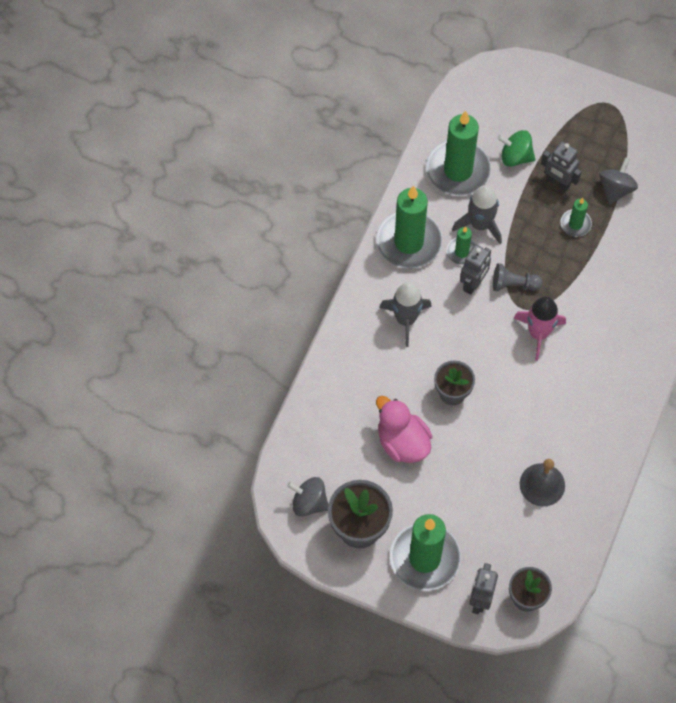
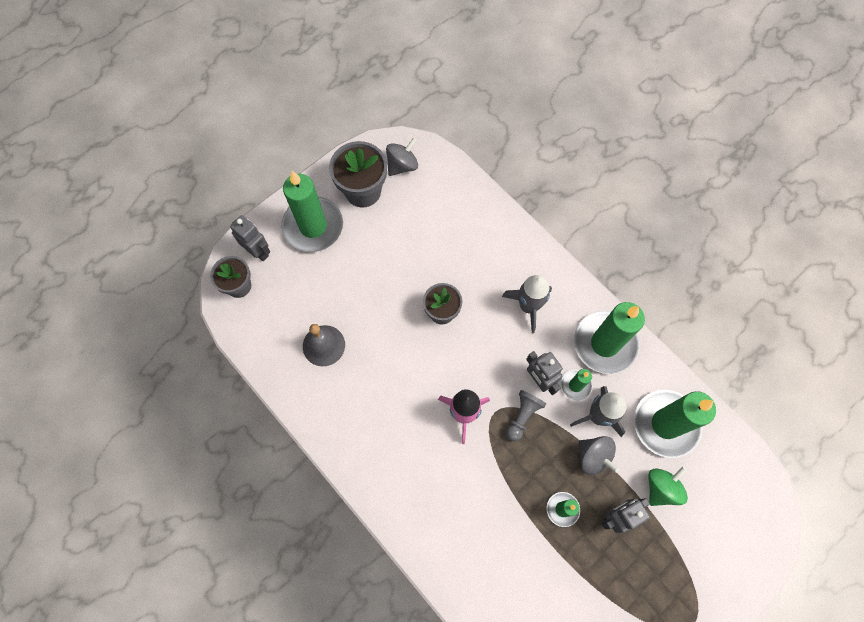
camera: 115 degrees right, 5 degrees up
pink duck [376,396,432,463] -> none
grey spinning top [599,157,638,205] -> grey spinning top moved to [579,436,620,475]

